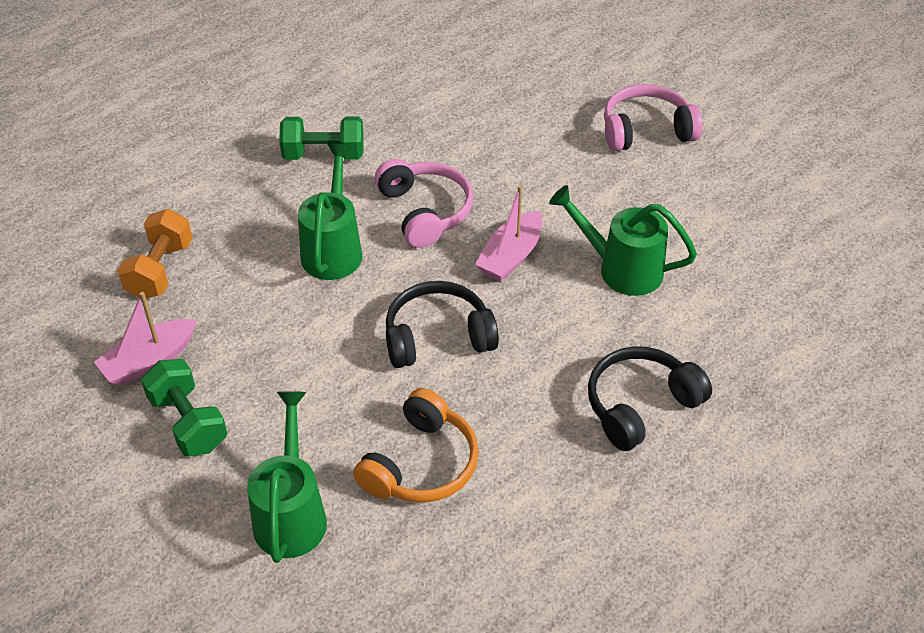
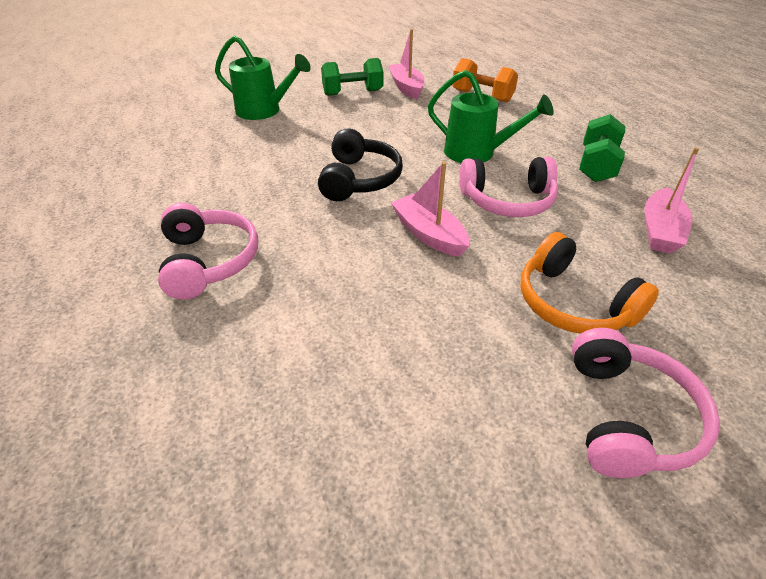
camera: 110 degrees right, 5 degrees down
orange headphones [353,388,479,503] -> orange headphones moved to [521,232,659,334]
green watering can [549,185,697,296] -> none
black headphones [588,346,712,451] -> pink headphones [158,203,258,300]
none -> pink boat [645,147,699,254]

